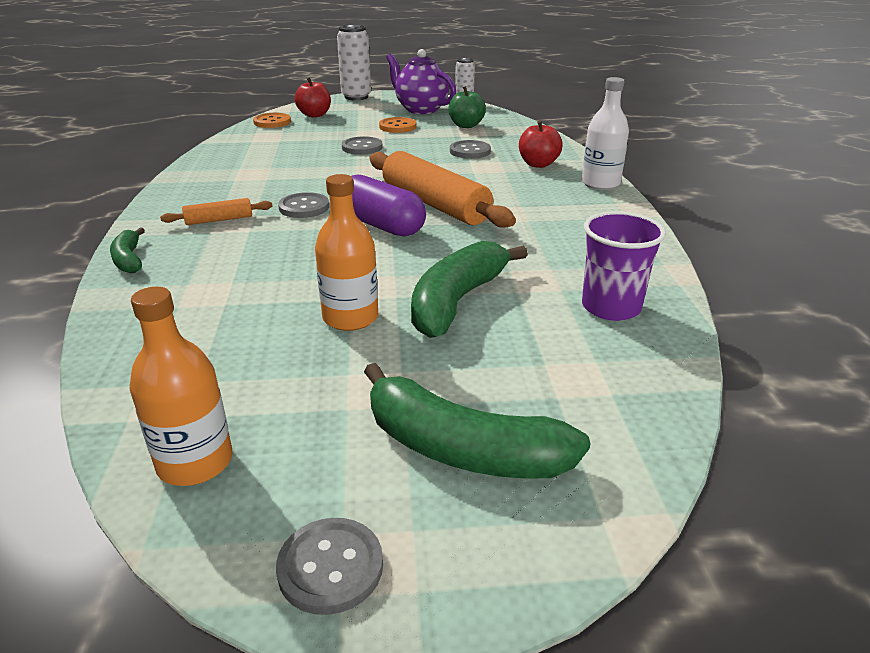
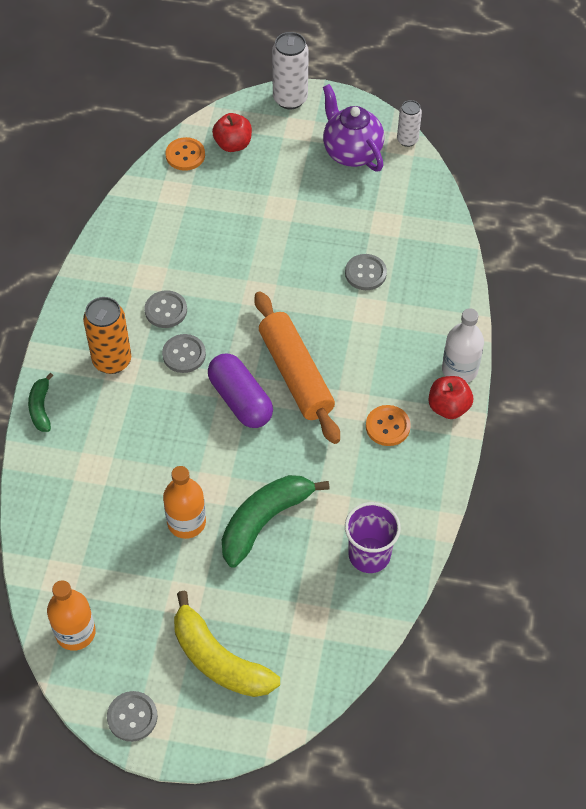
camera: 15 degrees right, 25 degrees up
orange rolling pin [160,198,273,225] -> orange can [83,297,131,374]
grey button [342,136,383,155] -> grey button moved to [145,290,187,328]
green banana [364,363,591,479] -> yellow banana [174,591,280,697]
orange button [379,117,417,133] -> orange button moved to [366,405,411,446]
green apple [448,86,486,128] -> none
red apple [519,120,563,168] -> red apple moved to [428,376,473,419]

